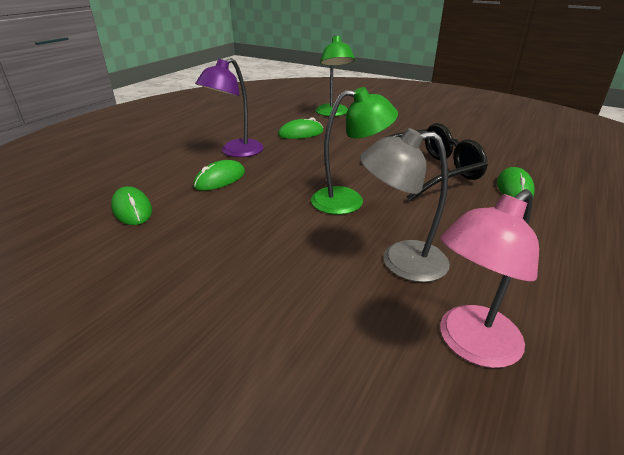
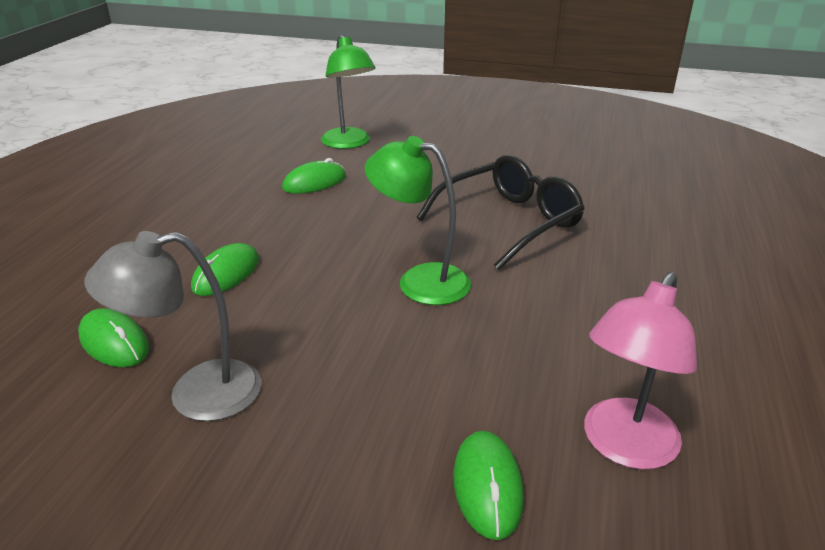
camera: 15 degrees left, 0 degrees up
purple lamp [195,58,264,157] -> none
green lamp [311,87,398,215] -> green lamp turned 135 degrees counterclockwise [365,136,471,305]
grey lamp [360,128,450,282] -> grey lamp moved to [84,231,261,421]
green mouse [497,167,535,197] -> green mouse moved to [453,431,524,540]

